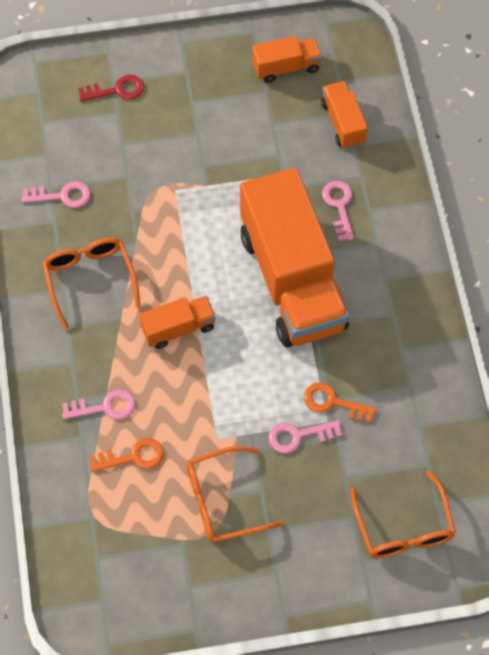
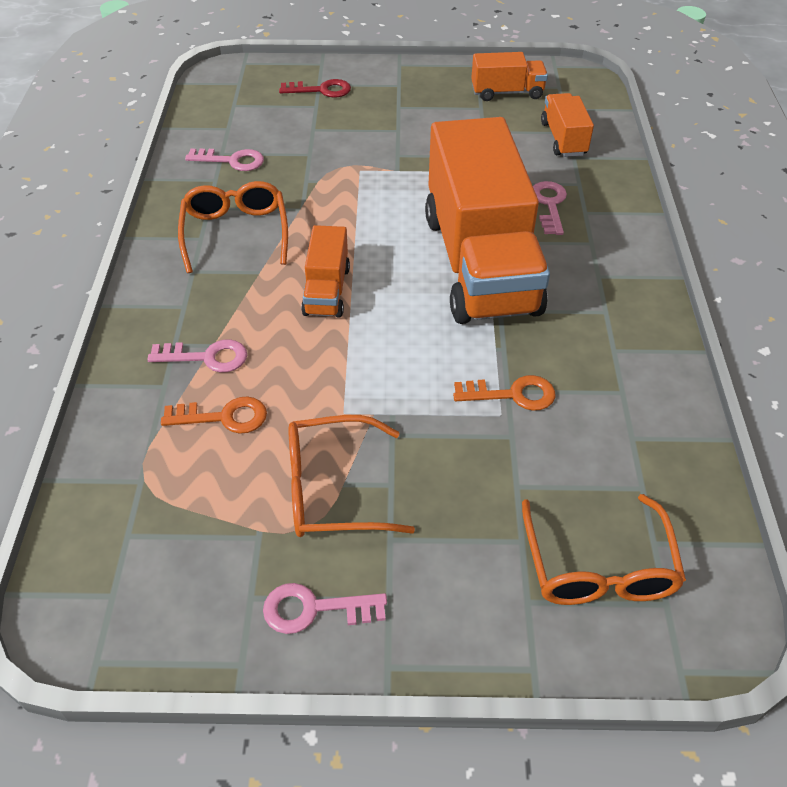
camera: 10 degrees right, 15 degrees down
orange truck [139,296,216,349] -> orange truck turned 105 degrees clockwise [301,225,350,318]
pink key [269,420,342,453] -> pink key moved to [263,583,387,634]
orange key [304,383,376,423] -> orange key turned 150 degrees clockwise [453,375,555,411]

